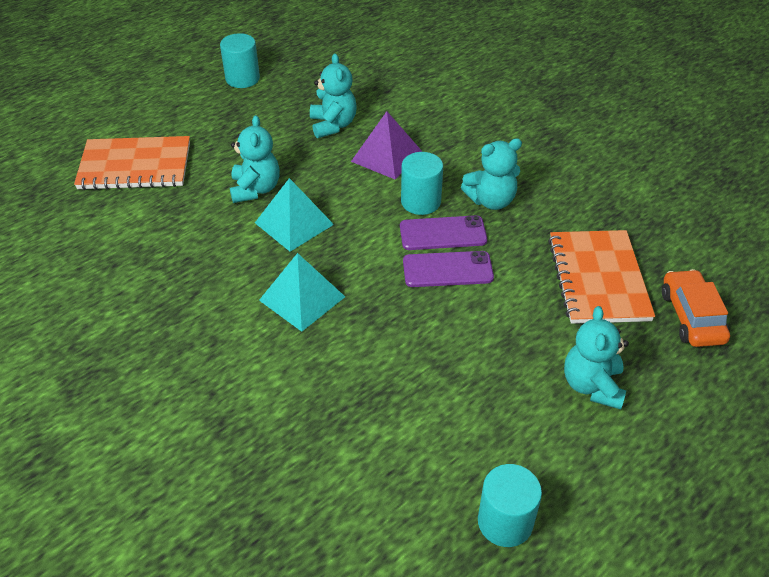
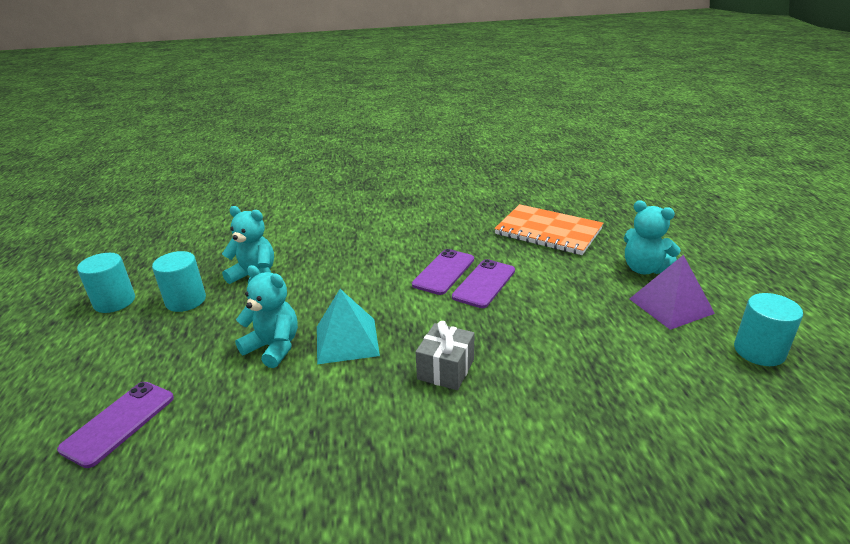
camera: 55 degrees left, 15 degrees down
orange notebook [74,136,190,190] -> purple phone [57,382,174,468]
turquoise pyramid [259,253,345,332] -> grey gift [416,321,474,390]
purple pyramid [351,111,422,179] -> purple pyramid moved to [630,255,715,330]
turquoise cylinder [401,152,443,215] -> turquoise cylinder moved to [152,251,206,312]
turquoise teddy bear [461,138,522,210] -> none
orange car [662,269,730,347] -> none

